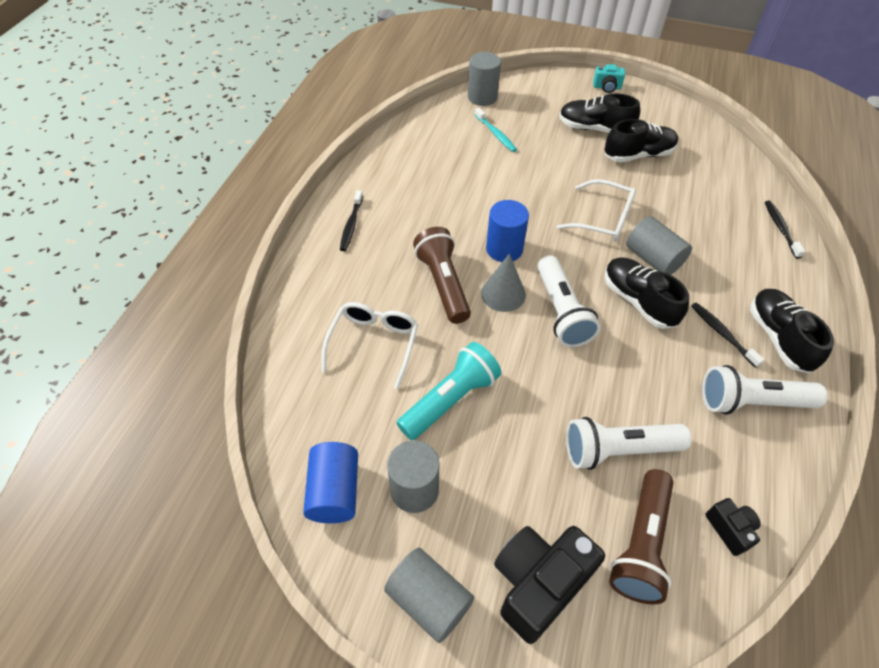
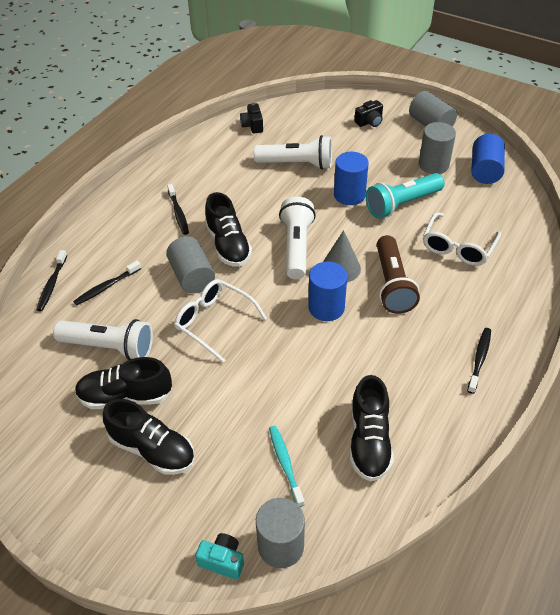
camera: 165 degrees left, 5 degrees down
black camera [494,526,605,644] -> black camera [355,100,383,127], size x0.49
turquoise camera [593,64,625,93] -> turquoise camera moved to [195,533,244,579]
brown flashlight [609,469,674,605] -> none
white flashlight [702,365,827,415] -> white flashlight moved to [53,319,153,360]
black shoe [750,289,834,373] -> black shoe moved to [350,375,394,482]
none -> black toothbrush [73,261,141,306]
none -> blue cylinder [334,152,369,205]

